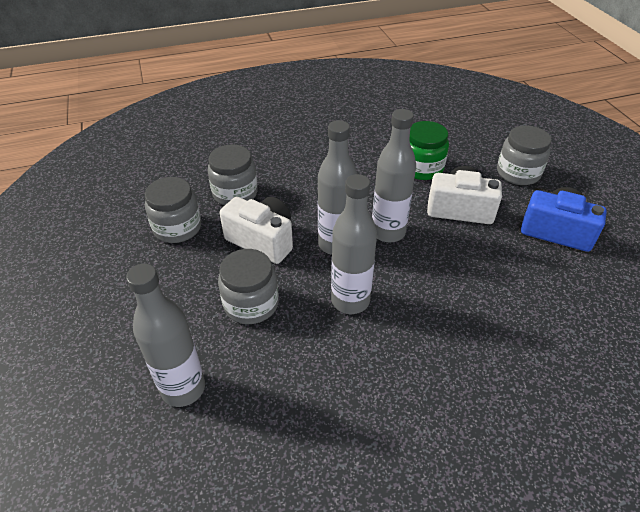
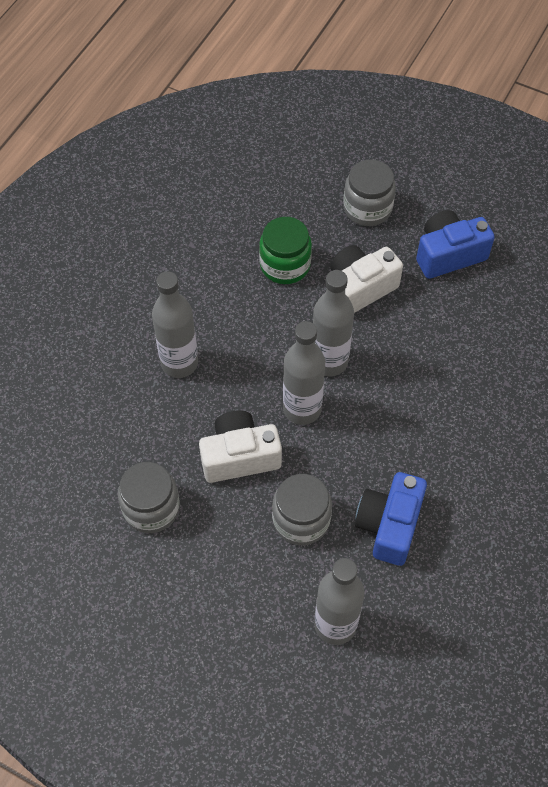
camera: 45 degrees left, 15 degrees up
grey jar [208,144,258,205] -> none
grey bottle [331,174,377,314] -> grey bottle moved to [152,271,198,378]
none -> blue camera [355,472,427,566]

